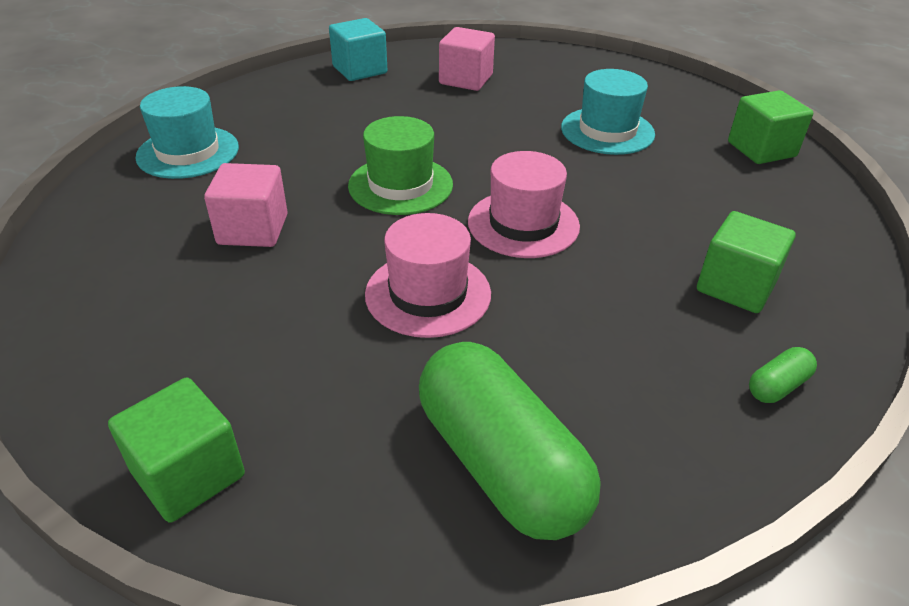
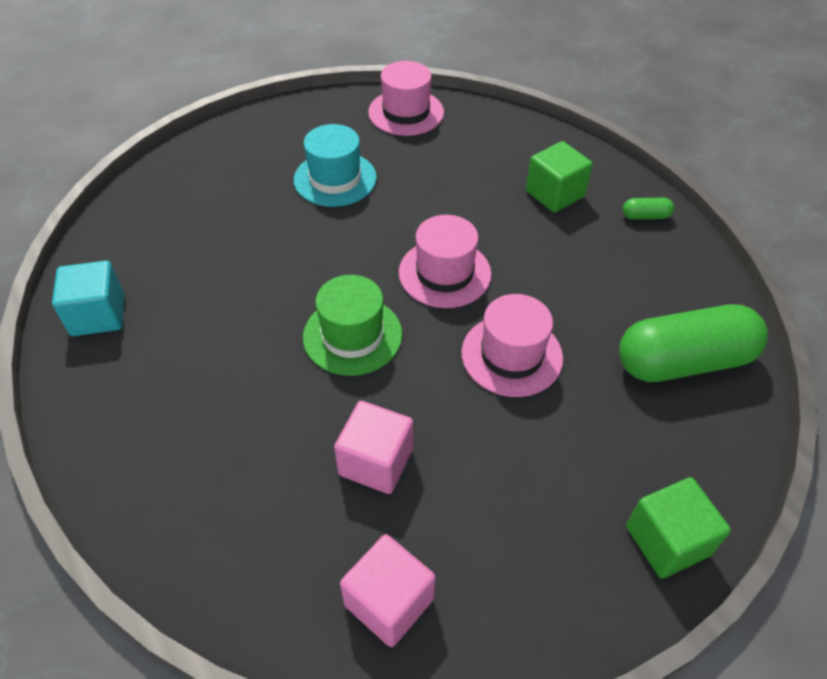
camera: 70 degrees left, 10 degrees up
turquoise hat [135,86,239,179] -> none
pink cube [439,27,495,91] -> pink cube moved to [340,534,436,647]
green cube [728,90,813,164] -> pink hat [368,61,444,136]
green capsule [749,347,817,403] -> green capsule turned 75 degrees counterclockwise [623,198,674,220]

